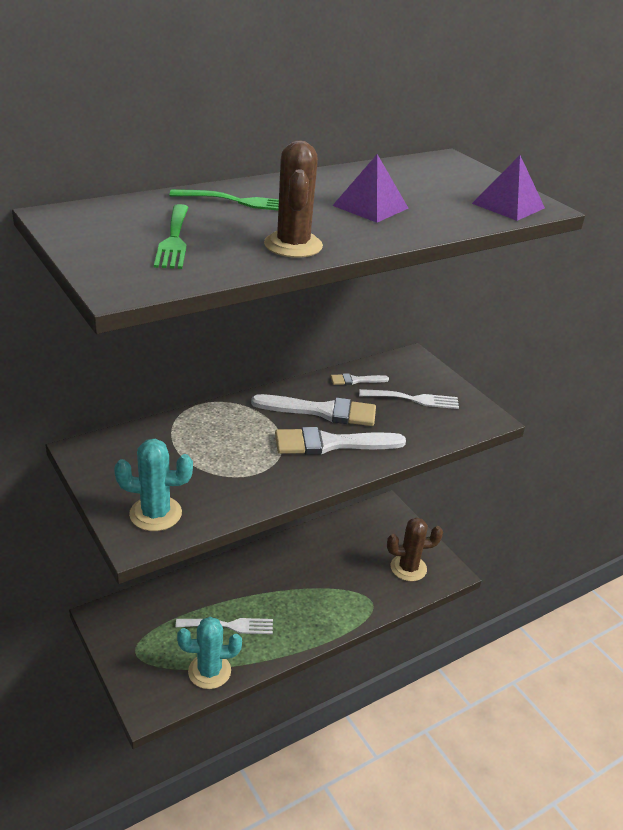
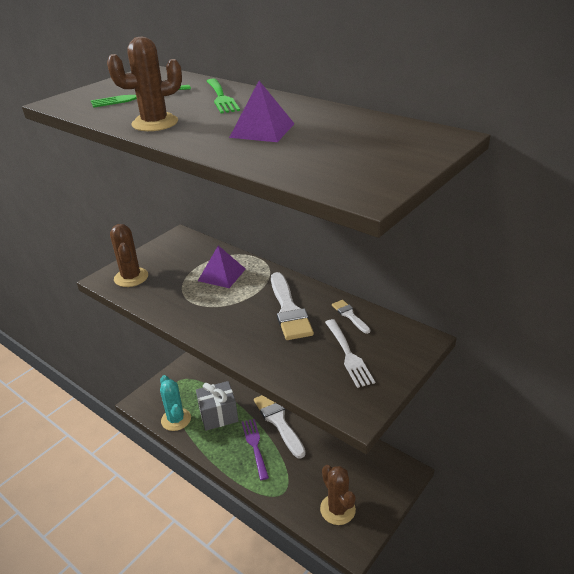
camera: 75 degrees right, 0 degrees up
turquoise cactus [114,439,193,531] -> brown cactus [110,224,148,287]
white fork [175,618,273,634] -> grey gift [196,381,238,431]
white brush [275,427,406,455] -> white brush moved to [254,395,306,459]
purple pyramid [472,155,545,221] -> purple pyramid moved to [198,245,245,288]
none -> purple fork [242,419,269,480]

